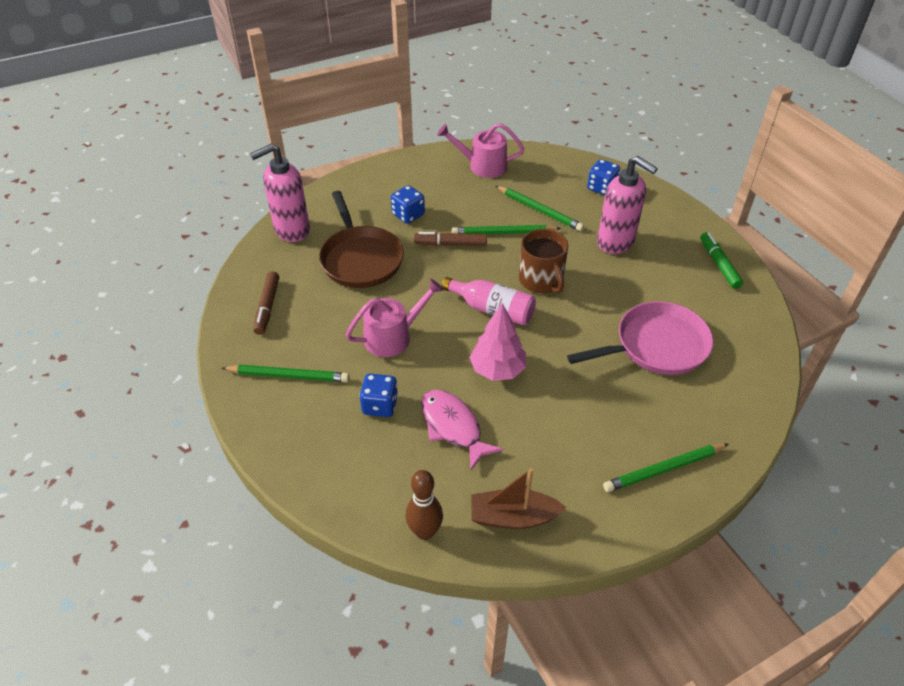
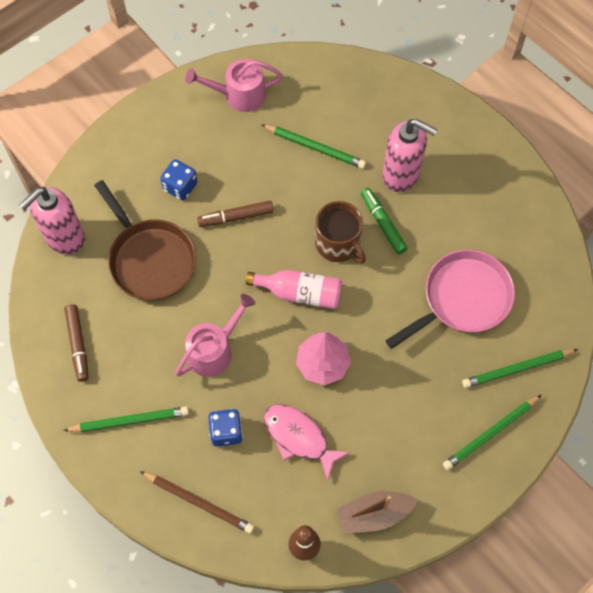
camera: 15 degrees left, 20 degrees up
green pencil [452,225,561,234] -> green pencil moved to [462,349,578,388]
blue dice [587,159,620,195] -> none
green marker [700,232,743,289] -> green marker moved to [361,188,408,254]
none -> brown pencil [140,471,254,534]

